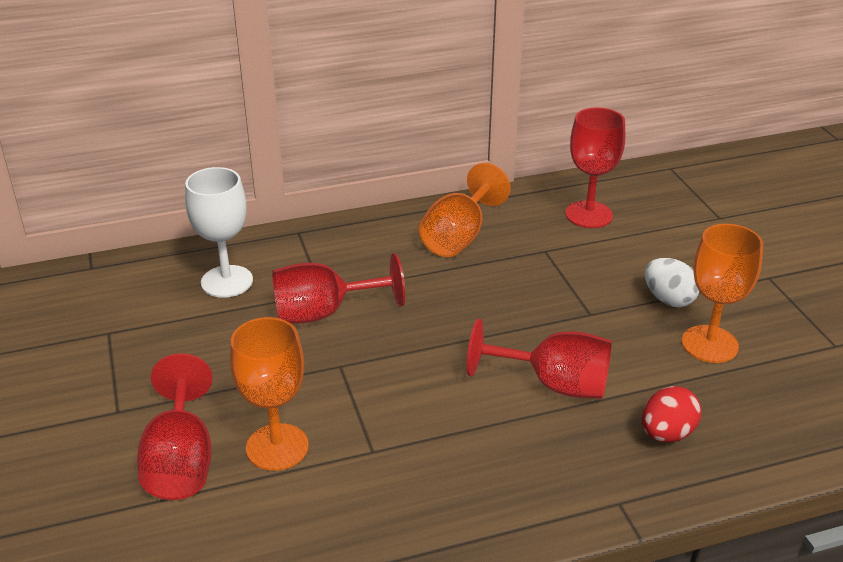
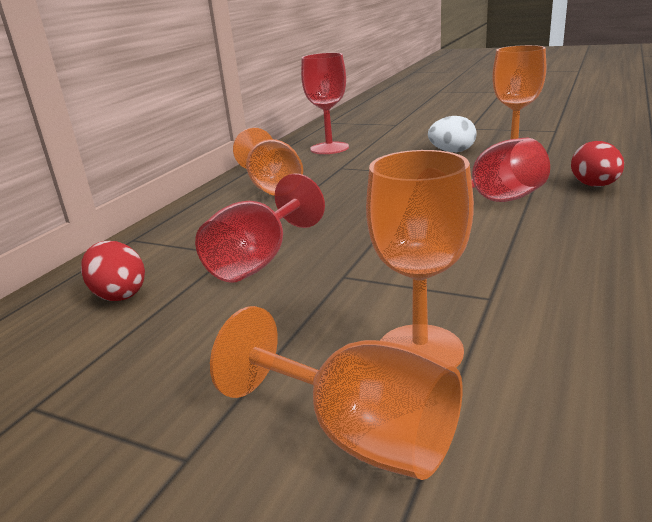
camera: 45 degrees left, 10 degrees down
red goblet [137,353,213,500] -> orange goblet [210,306,462,480]
white goblet [185,167,253,298] -> red egg [81,241,145,301]

